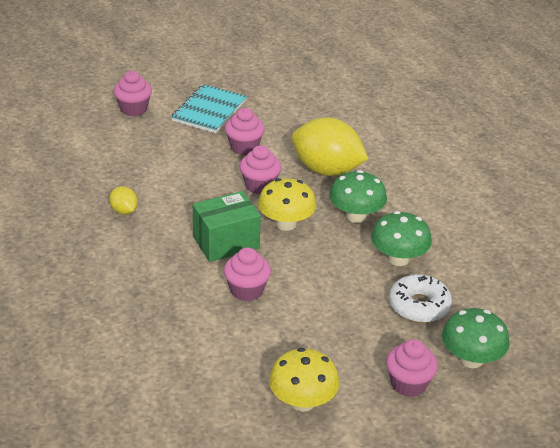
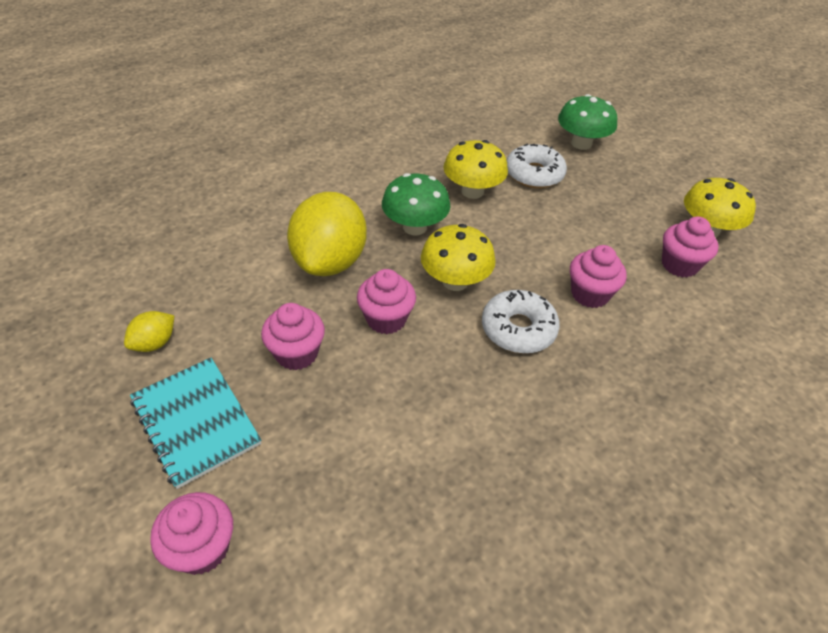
camera: 105 degrees left, 10 degrees up
yellow lemon [109,186,138,215] -> yellow lemon moved to [124,311,174,352]
turquoise notebook [171,84,247,133] -> turquoise notebook turned 45 degrees clockwise [130,358,261,489]
green box [193,191,261,262] -> white donut [482,290,560,354]
green mushroom [371,211,432,266] -> yellow mushroom [443,140,508,199]
pink cupcake [386,339,438,397] -> pink cupcake moved to [662,216,718,277]

